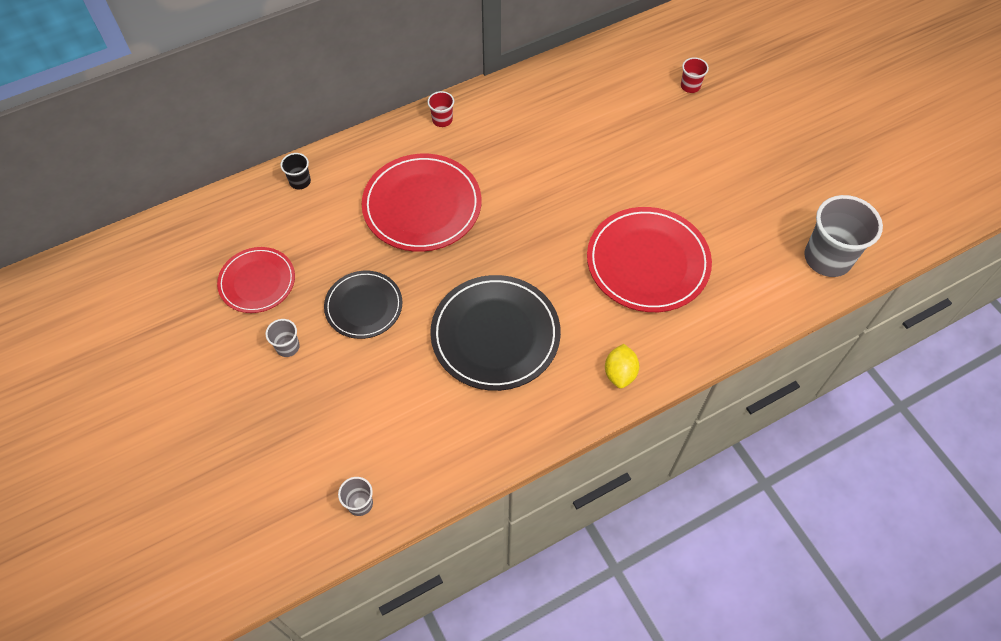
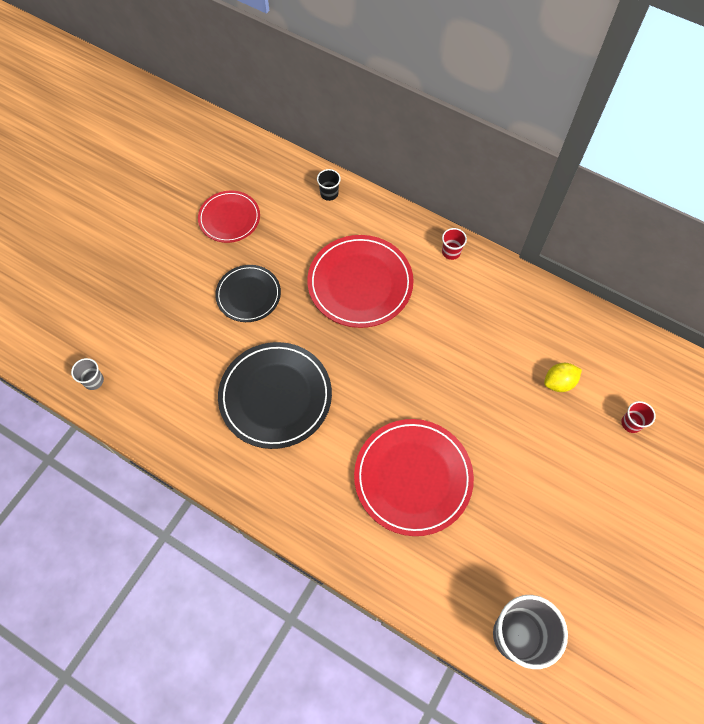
camera: 60 degrees right, 5 degrees up
grey cup [266,319,300,357] -> none
yellow lemon [605,344,639,388] -> yellow lemon moved to [544,363,582,392]

